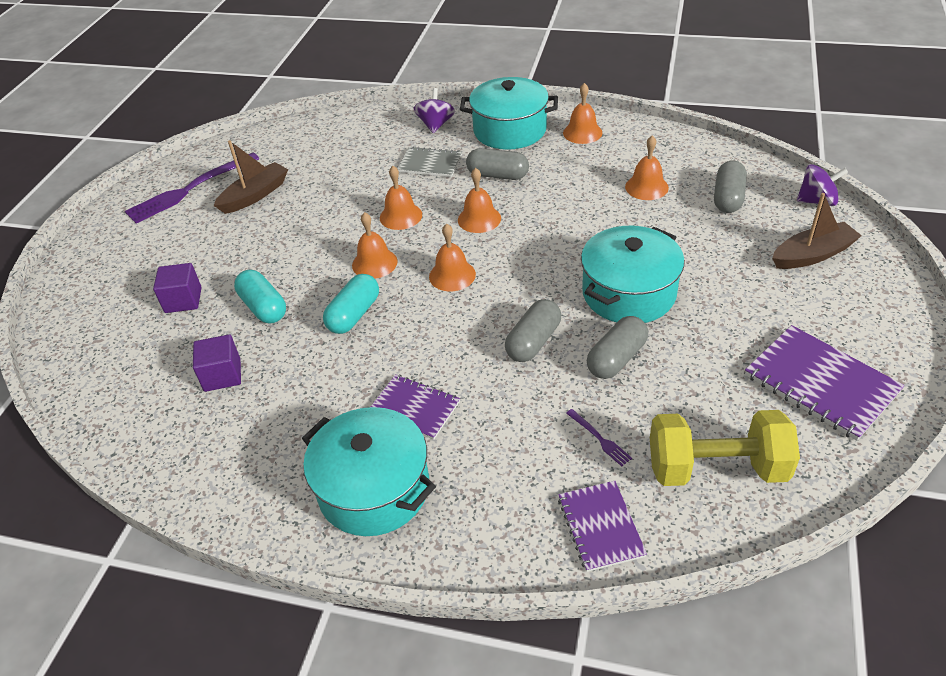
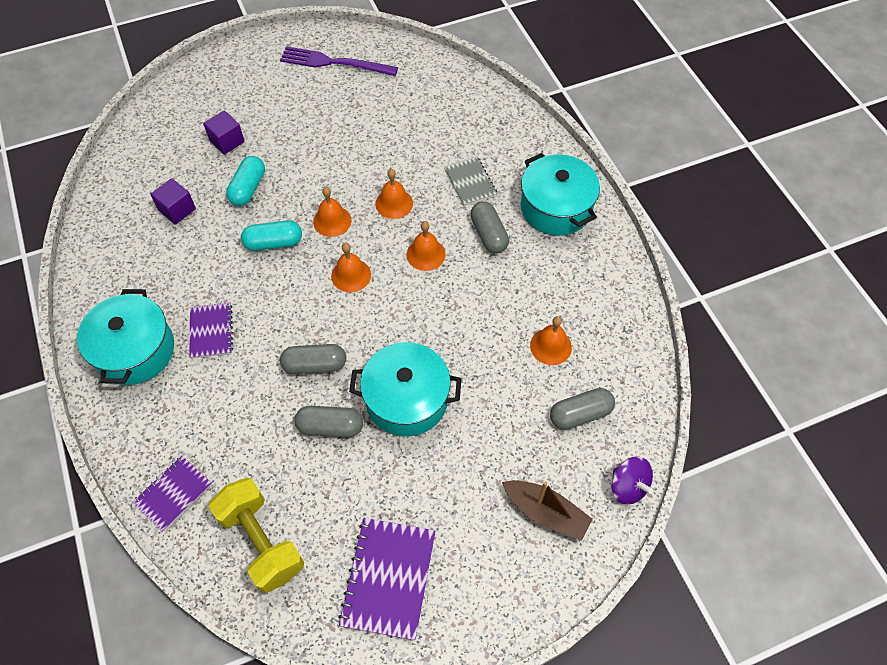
camera: 50 degrees right, 15 degrees up
brown boat [214,140,288,214] -> none
purple spinning top [413,88,455,133] -> none
orange bell [563,83,602,144] -> none
purple fork [566,409,632,466] -> none

